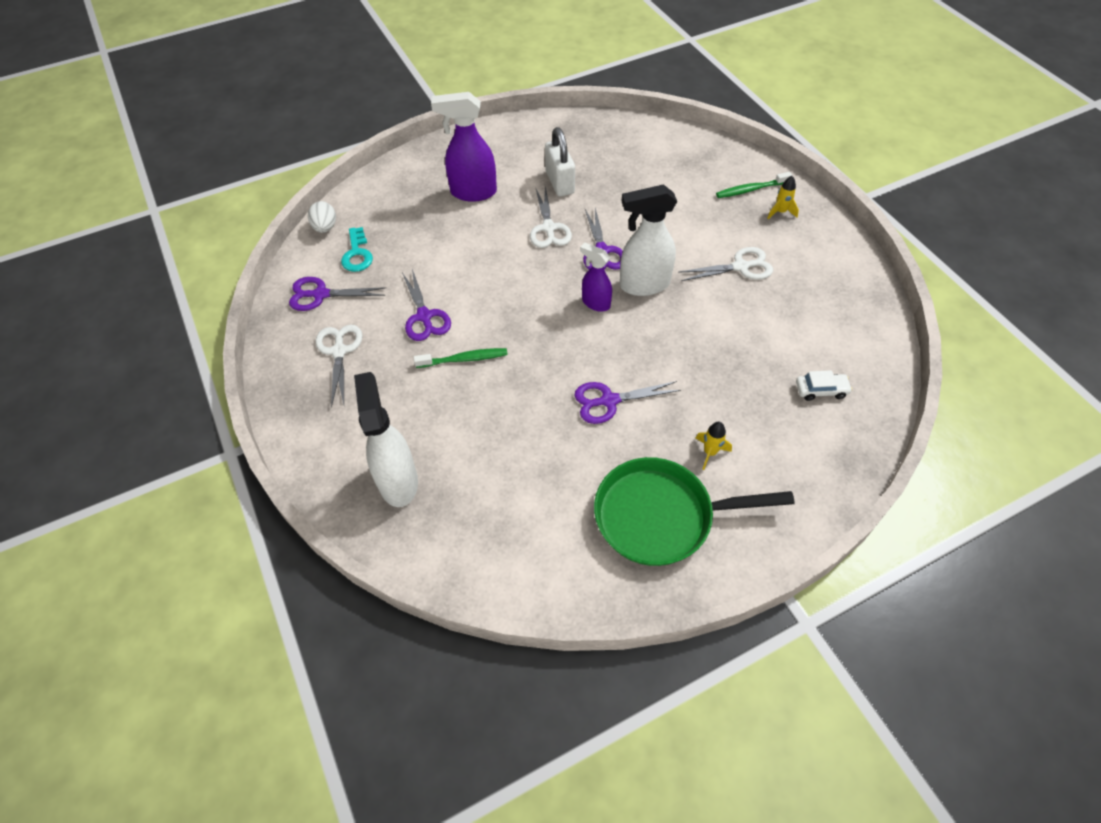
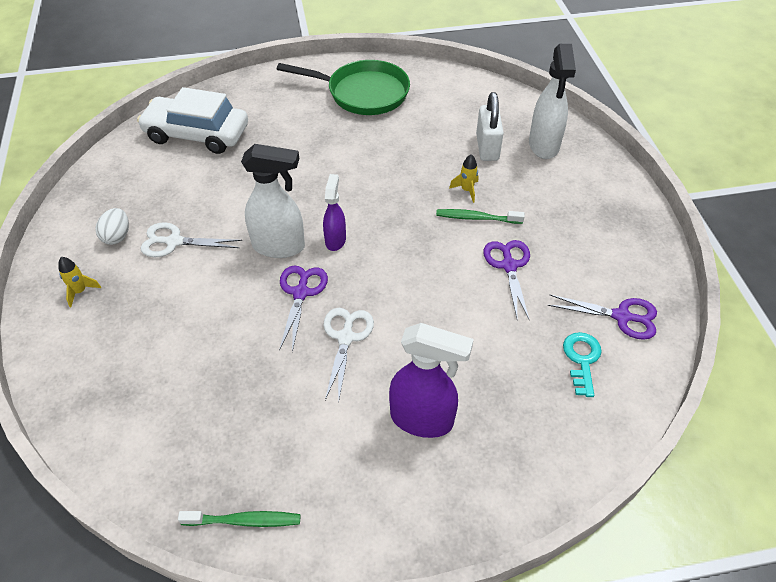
camera: 165 degrees left, 5 degrees down
white egg [308,201,336,233] -> white egg moved to [95,208,129,245]
white scissors [316,325,362,408] -> none
white padlock [545,127,575,197] -> white padlock moved to [476,92,504,161]
purple scissors [574,381,681,424] -> none
purple spray bottle [580,242,612,312] -> purple spray bottle turned 135 degrees counterclockwise [323,174,346,251]
yellow rocket [696,422,732,470] -> yellow rocket moved to [449,154,479,203]
green toothbrush [716,172,792,198] -> green toothbrush moved to [178,511,300,527]
white car [796,370,853,401] -> white car [137,87,248,154], size x2.44

